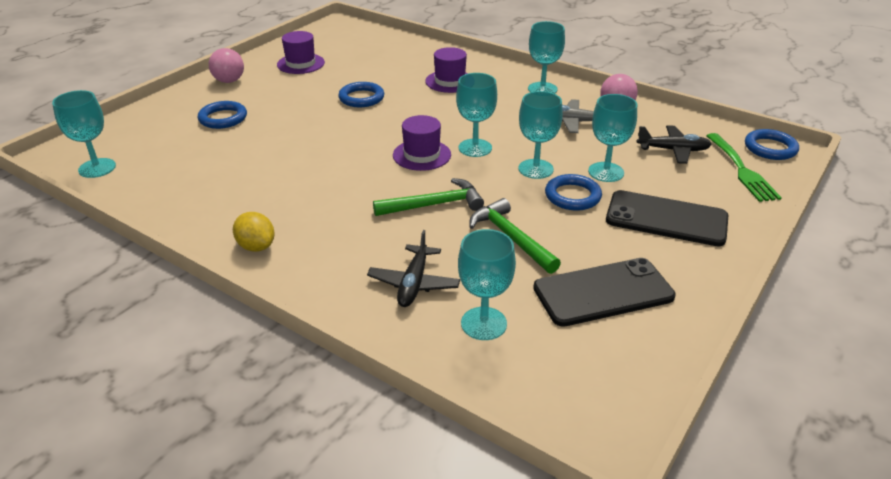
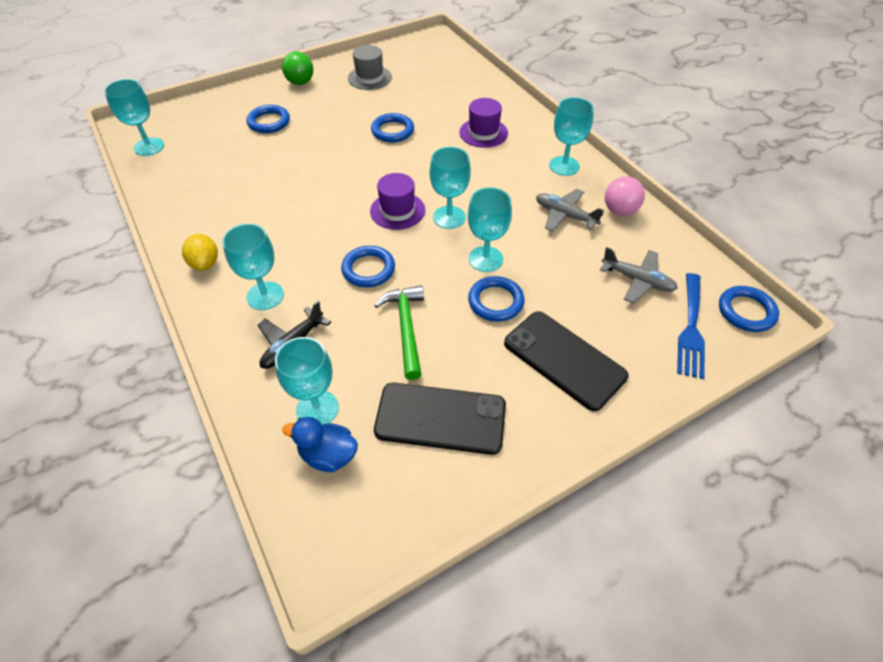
camera: 25 degrees right, 15 degrees up
pink ball [209,48,244,83] -> green ball [282,51,313,85]
purple hat [277,31,325,74] -> grey hat [348,45,392,90]
green hammer [373,178,484,216] -> blue ring [341,246,395,287]
turquoise goblet [588,94,637,182] -> turquoise goblet moved to [222,224,284,310]
black plane [637,125,712,164] -> grey plane [600,247,678,303]
green fork [706,133,782,202] -> blue fork [677,273,705,379]
none -> blue duck [282,417,358,472]

